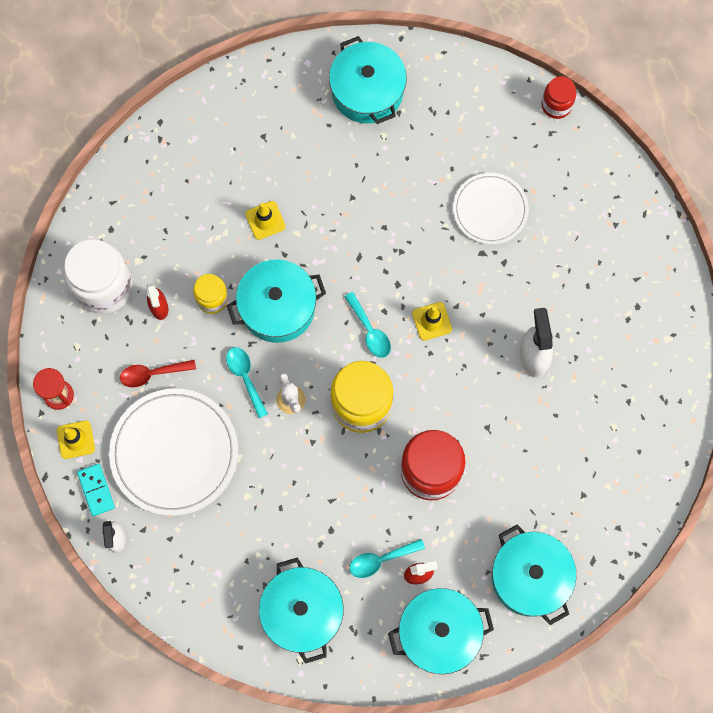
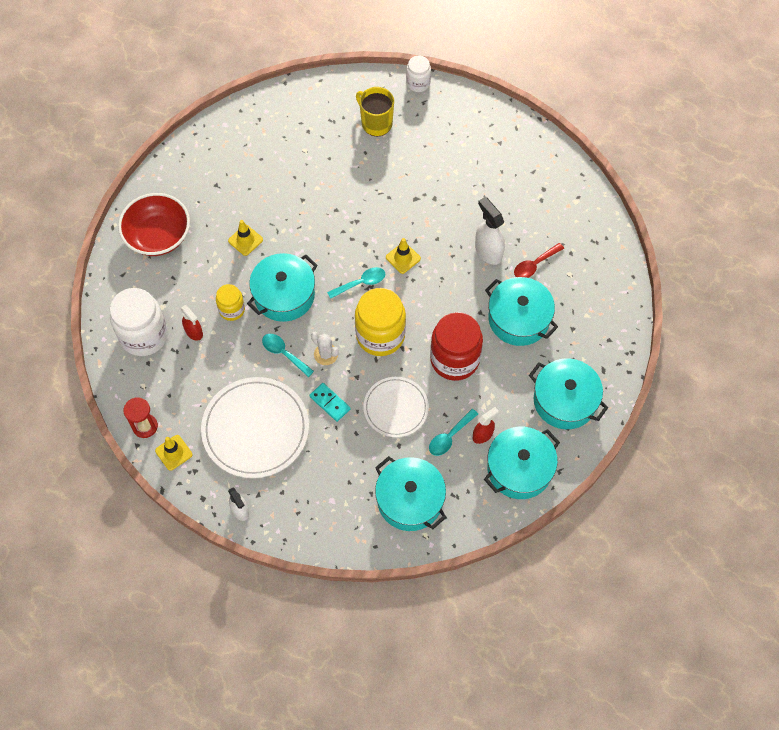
camera: 25 degrees left, 10 degrees down
turquoise domino [77,464,115,516] -> turquoise domino moved to [309,383,351,422]
red spoon [120,360,196,387] -> red spoon moved to [514,243,564,278]
turquoise pot [329,36,407,124] -> turquoise pot moved to [485,277,558,346]
turquoise spoon [344,292,391,358] -> turquoise spoon turned 60 degrees counterclockwise [327,267,385,299]
white plate [453,173,529,244] -> white plate moved to [363,377,429,437]
red jar [542,76,576,119] -> white jar [406,56,431,92]
none -> red bowl [118,193,190,256]
none -> yellow mug [356,87,394,136]

